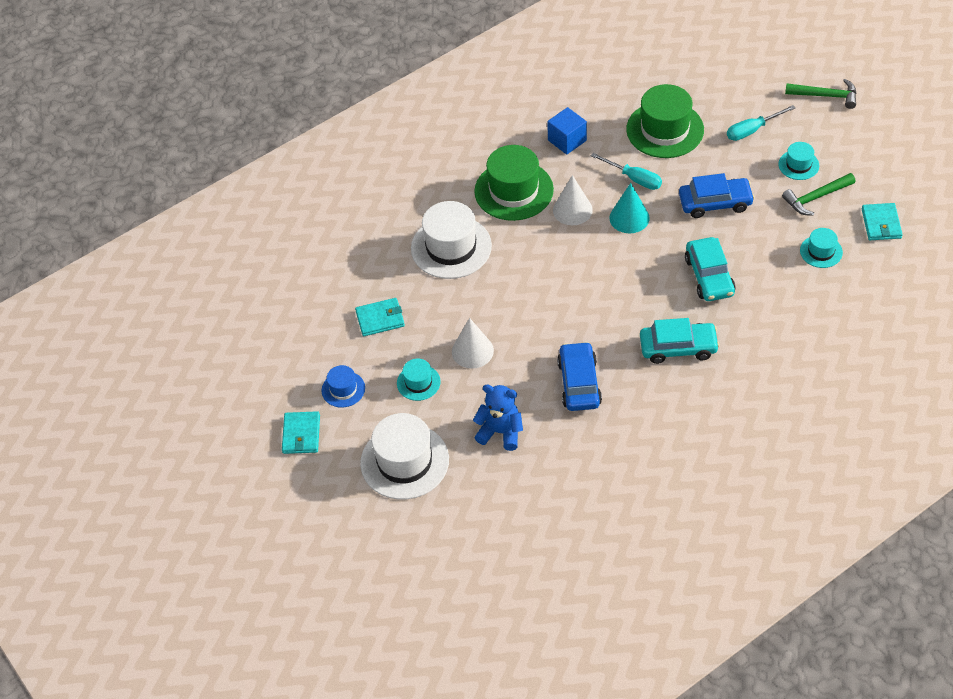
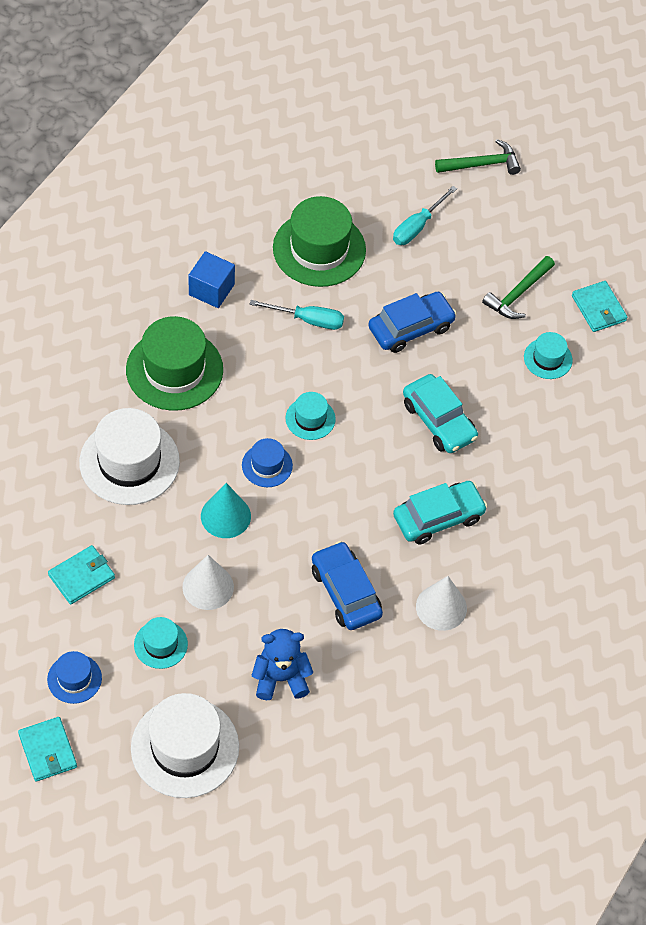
camera: 30 degrees left, 5 degrees up
white cone [553,175,593,225] -> white cone moved to [416,576,467,631]
turquoise cone [609,183,650,233] -> turquoise cone moved to [201,483,251,538]
turquoise hat [778,142,819,180] -> turquoise hat moved to [285,392,336,440]
none -> blue hat [242,438,293,487]

